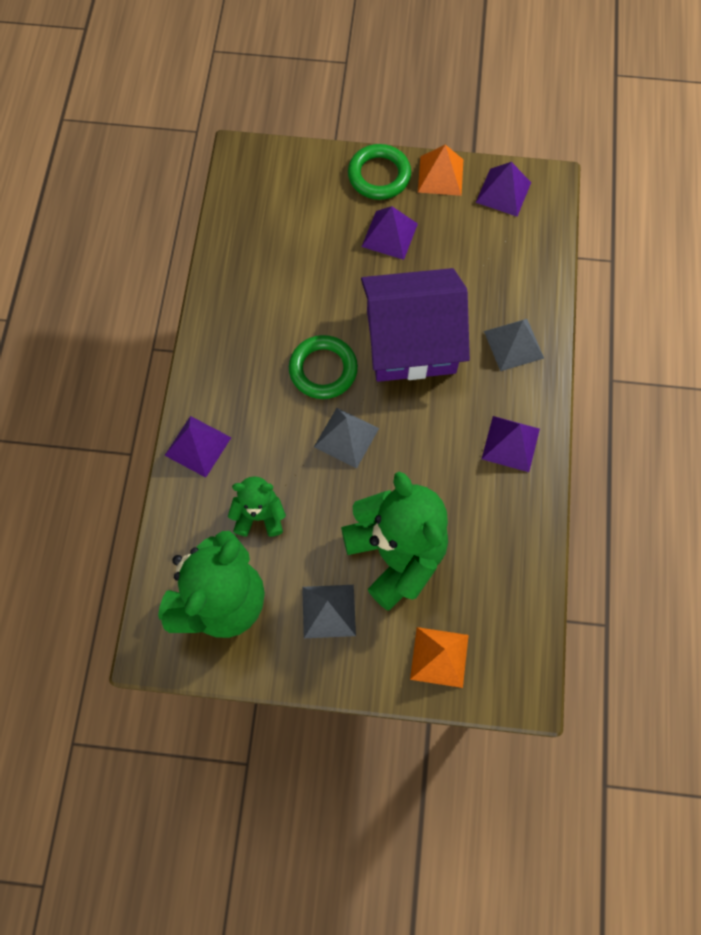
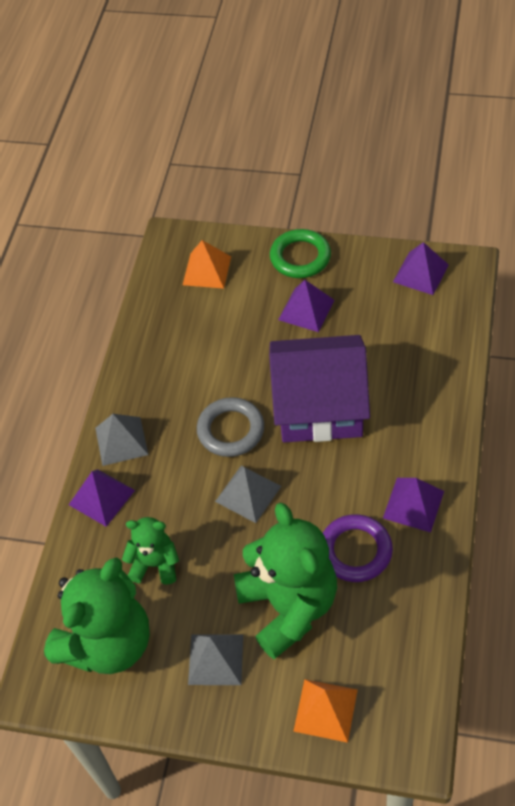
camera: 10 degrees right, 15 degrees down
green ring [289,335,358,399] -> grey ring [197,397,264,457]
orange pyramid [418,145,463,196] -> orange pyramid moved to [183,240,231,289]
grey pyramid [484,319,544,371] -> grey pyramid moved to [95,414,148,466]
none -> purple ring [323,514,393,582]

